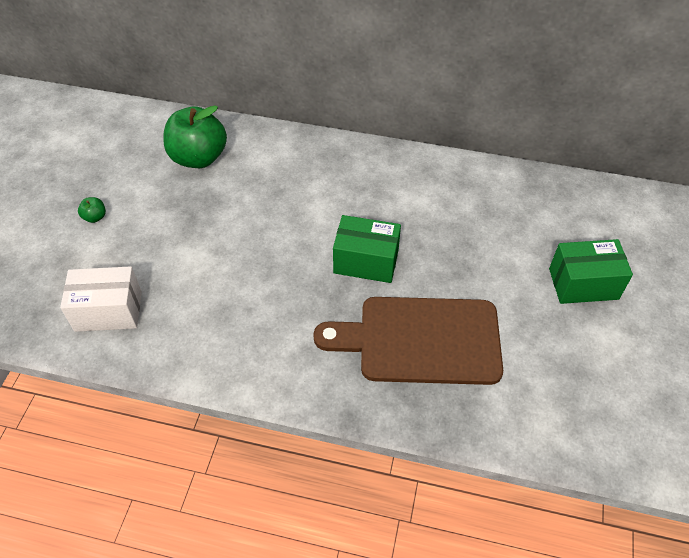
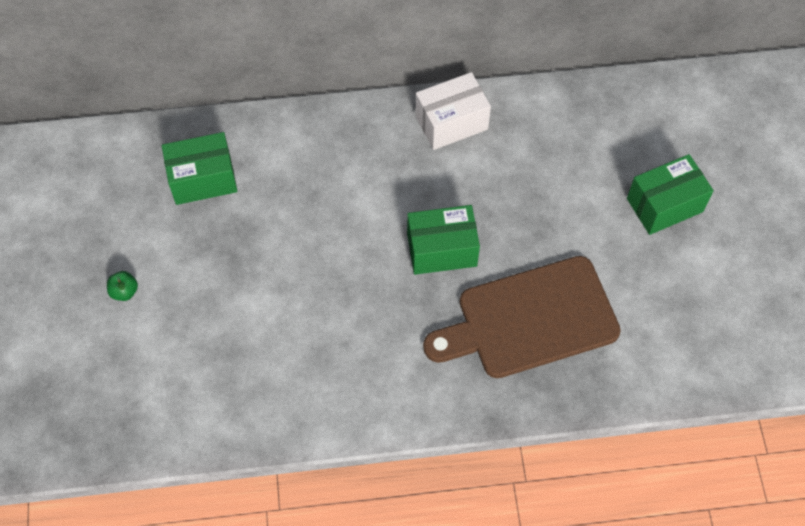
camera: 20 degrees left, 10 degrees up
white box [60,266,142,332] -> white box moved to [415,72,491,150]
green apple [163,105,227,168] -> green box [162,132,237,205]

